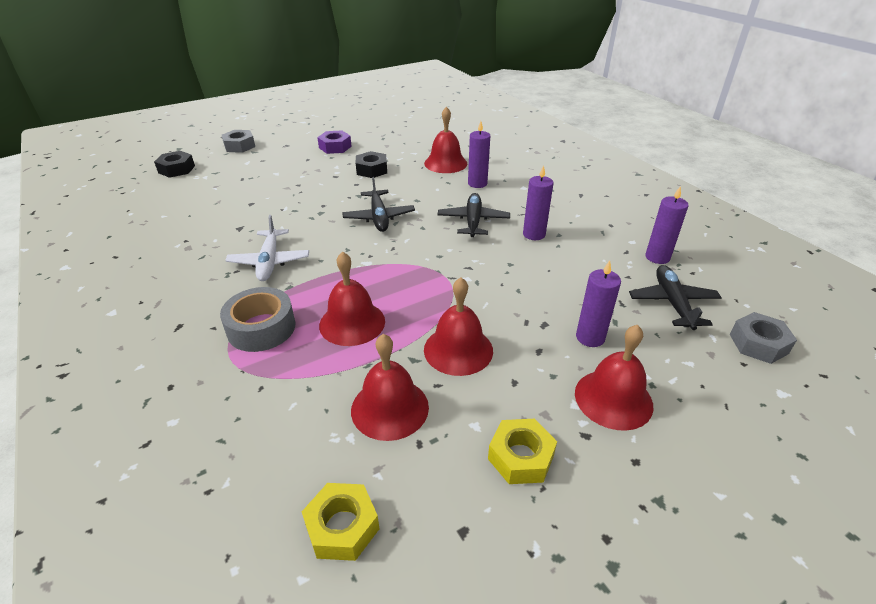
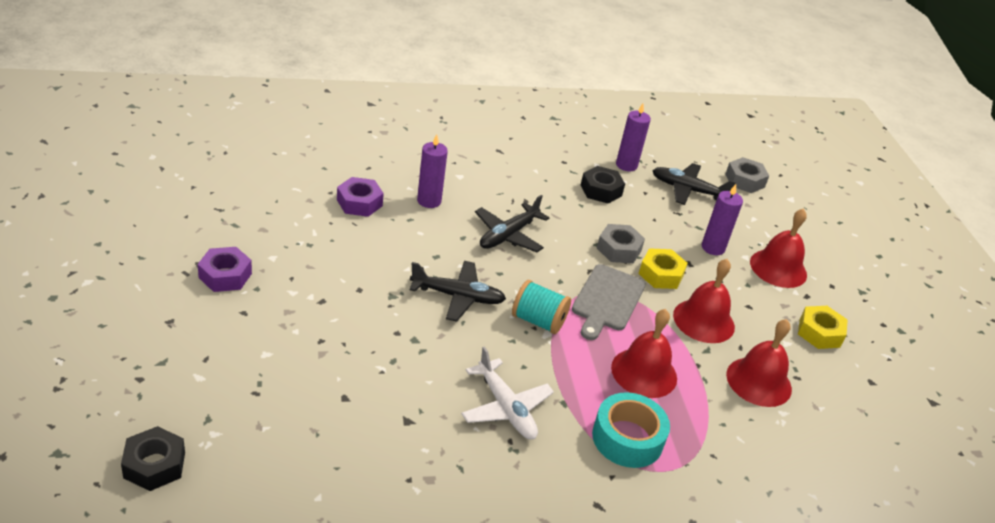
camera: 75 degrees left, 0 degrees up
grey tape [220,287,295,352] -> turquoise tape [592,392,670,468]
grey nut [222,130,255,153] -> grey nut moved to [597,224,645,263]
white plane [225,215,309,281] -> white plane turned 45 degrees clockwise [461,346,554,440]
yellow nut [302,483,379,561] -> yellow nut moved to [639,248,688,289]
black nut [356,151,387,178] -> black nut moved to [581,166,625,204]
red bell [424,107,467,173] -> purple nut [337,177,384,217]
black plane [437,193,510,237] -> black plane turned 75 degrees counterclockwise [475,195,549,252]
purple candle [523,165,553,240] -> none
none -> turquoise spool [512,280,571,334]
none -> grey cutting board [572,264,646,340]

